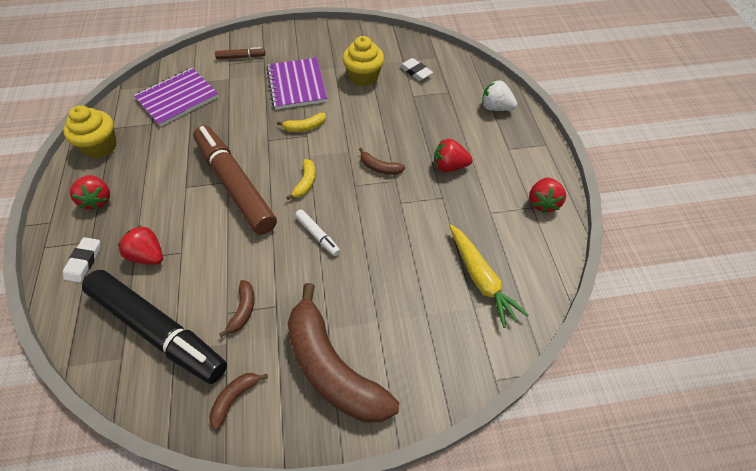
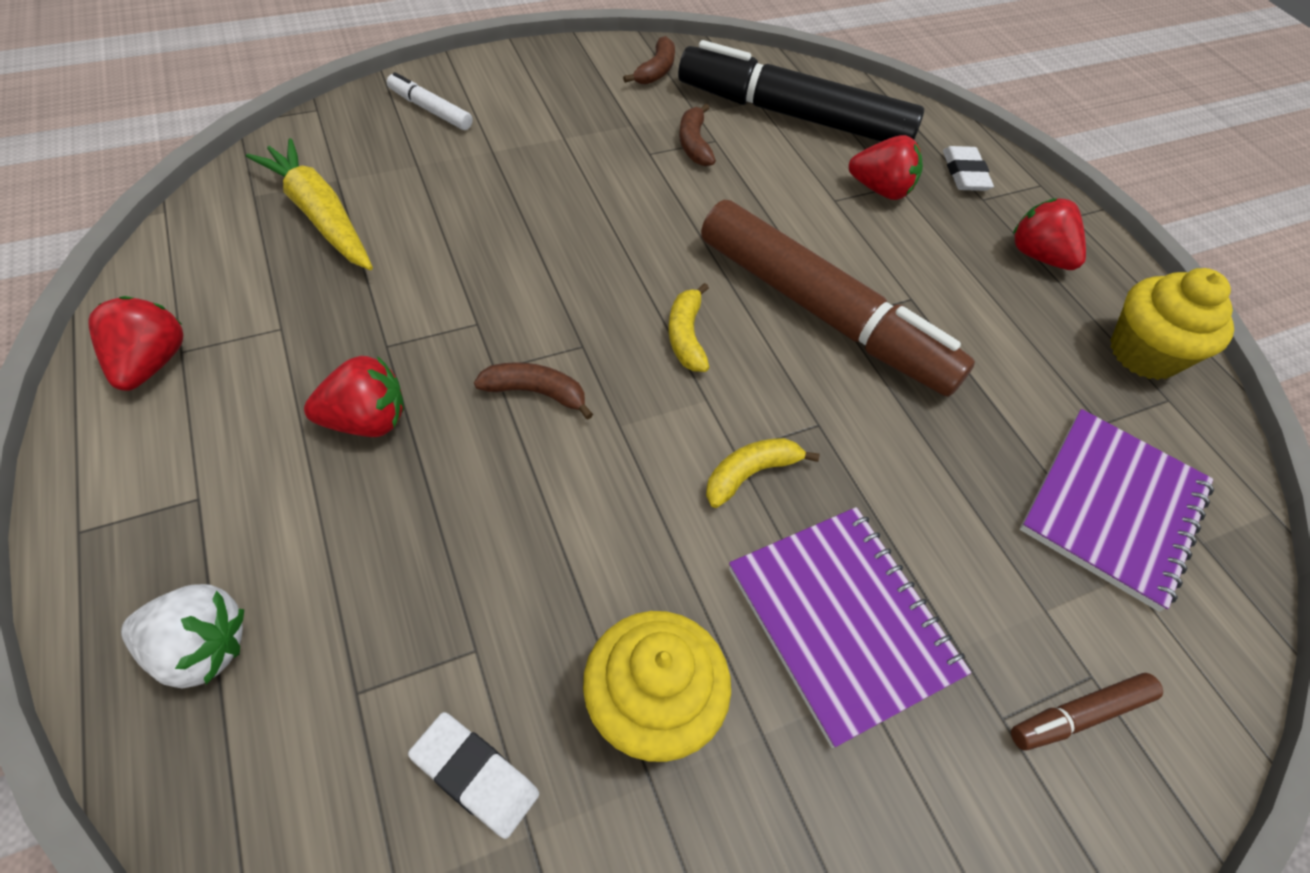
camera: 160 degrees right, 0 degrees up
brown banana [288,283,399,423] -> none
white marker [295,209,340,256] -> white marker moved to [387,72,473,130]

